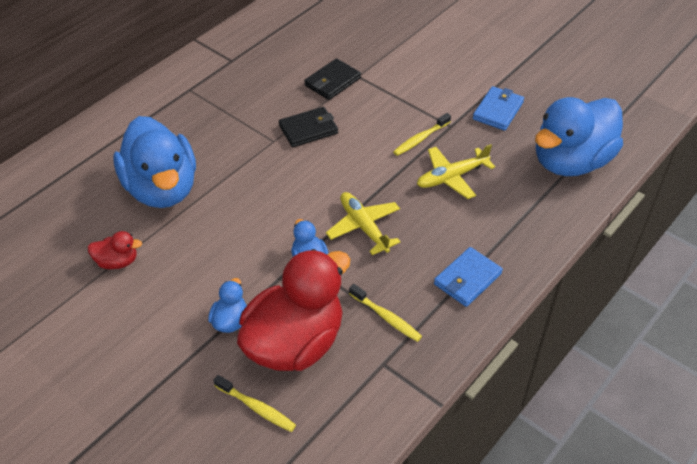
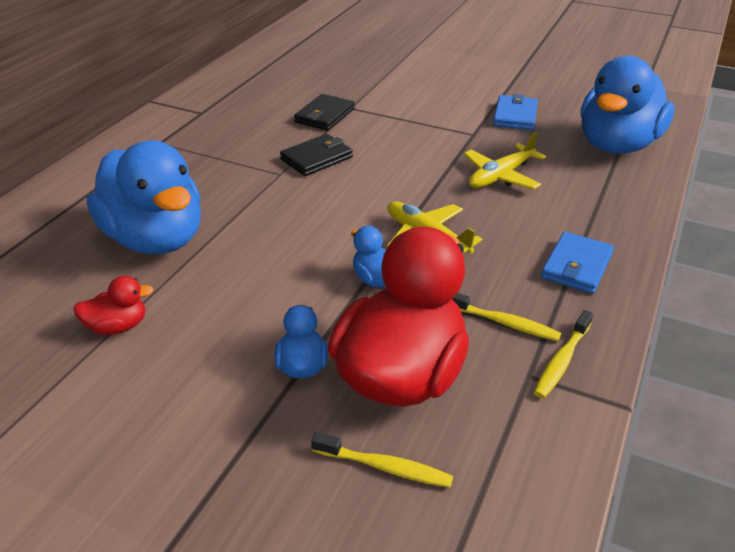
camera: 15 degrees left, 10 degrees down
yellow toothbrush [393,113,451,156] -> yellow toothbrush moved to [534,310,593,398]

